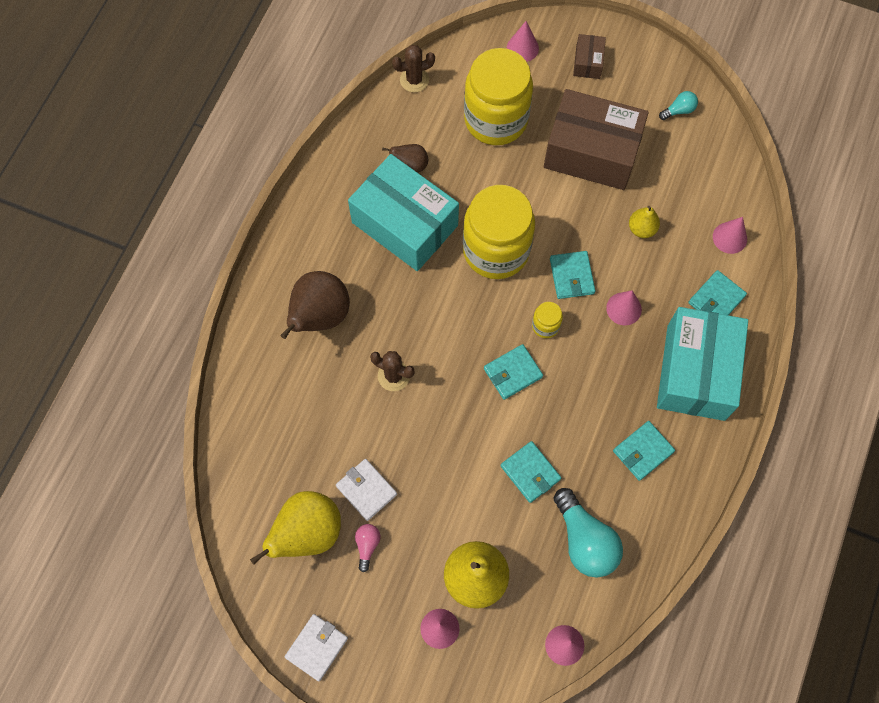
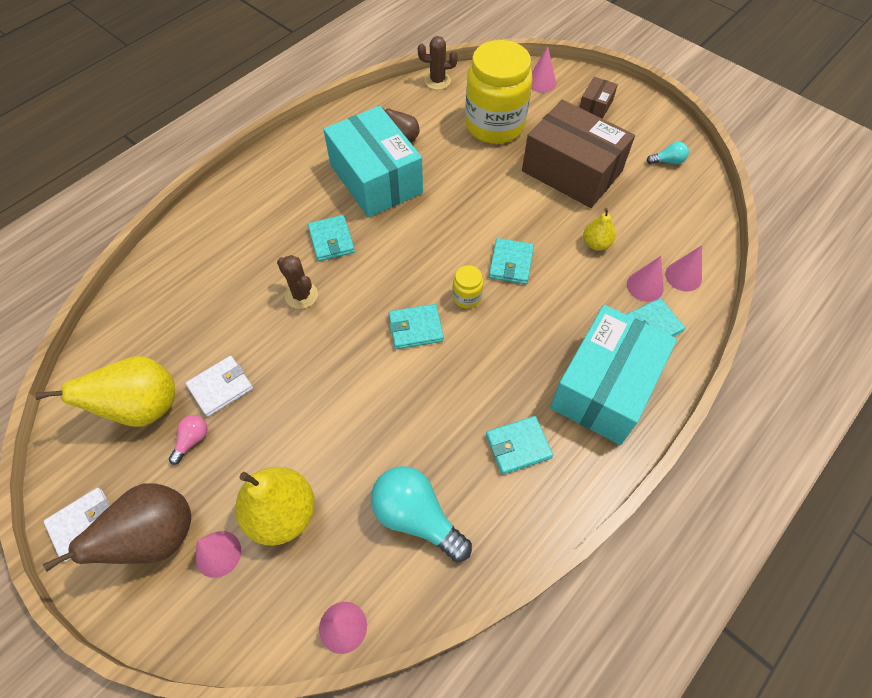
camera: 20 degrees right, 10 degrees down
brown pear [281,271,350,339] -> brown pear moved to [43,483,191,572]
white wallet [336,459,397,521] -> white wallet turned 75 degrees clockwise [186,356,253,417]
yellow jar [463,185,535,279] -> none
turquoise wallet [501,441,561,503] -> turquoise wallet moved to [308,215,355,261]
turquoise light bulb [553,488,623,578] -> turquoise light bulb turned 135 degrees clockwise [371,466,472,562]
pink cone [606,290,642,325] -> pink cone moved to [627,256,664,302]

